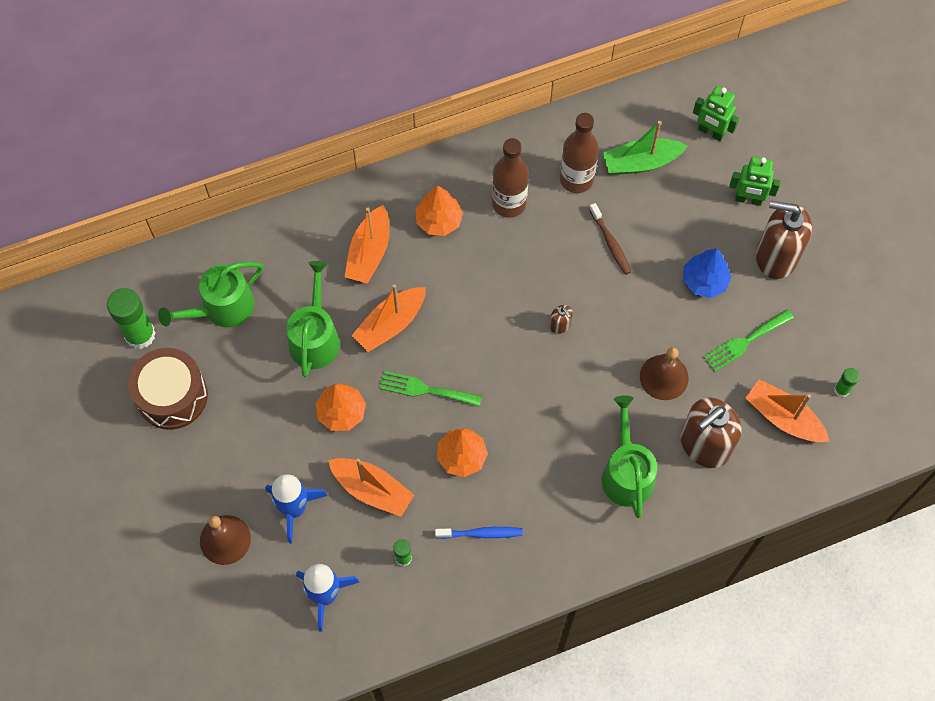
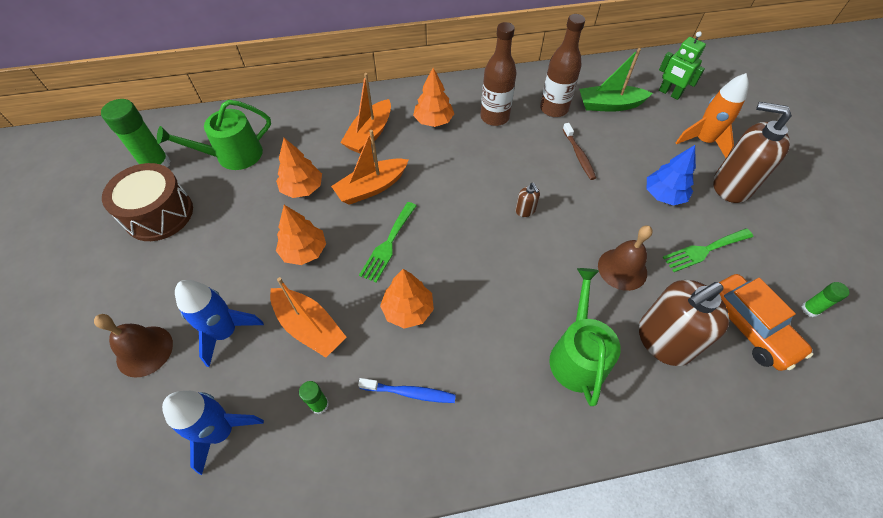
camera: 10 degrees right, 10 degrees down
green watering can [286,261,340,377] -> orange tree [276,138,322,198]
green fork [379,371,482,407] -> green fork turned 90 degrees counterclockwise [359,202,417,282]
green robot [729,157,781,206] -> orange rocket [676,73,749,158]
orange boat [745,379,830,442] -> orange car [719,274,813,371]

